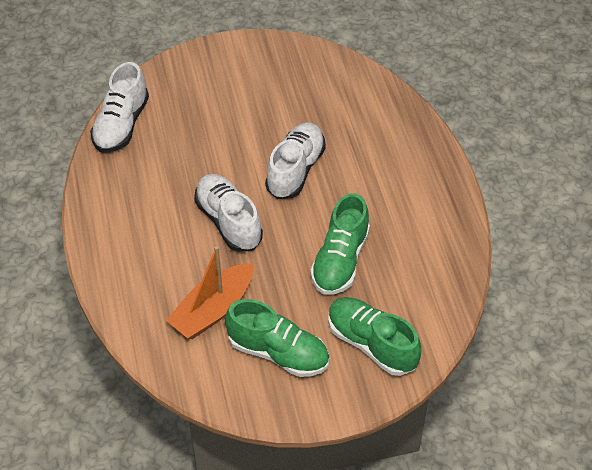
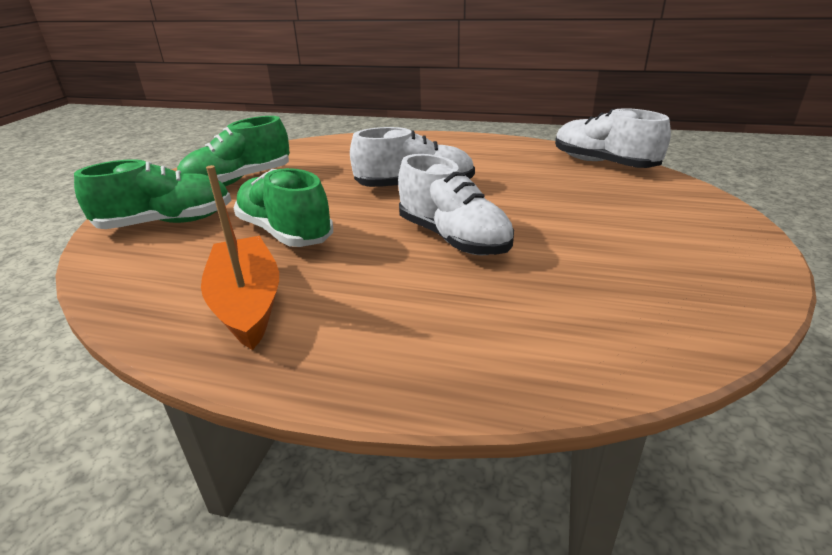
camera: 120 degrees right, 20 degrees down
orange boat [166,246,253,339] -> orange boat moved to [201,165,279,350]

